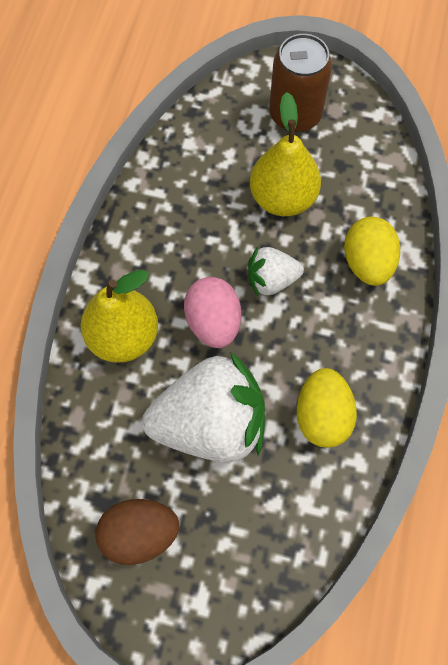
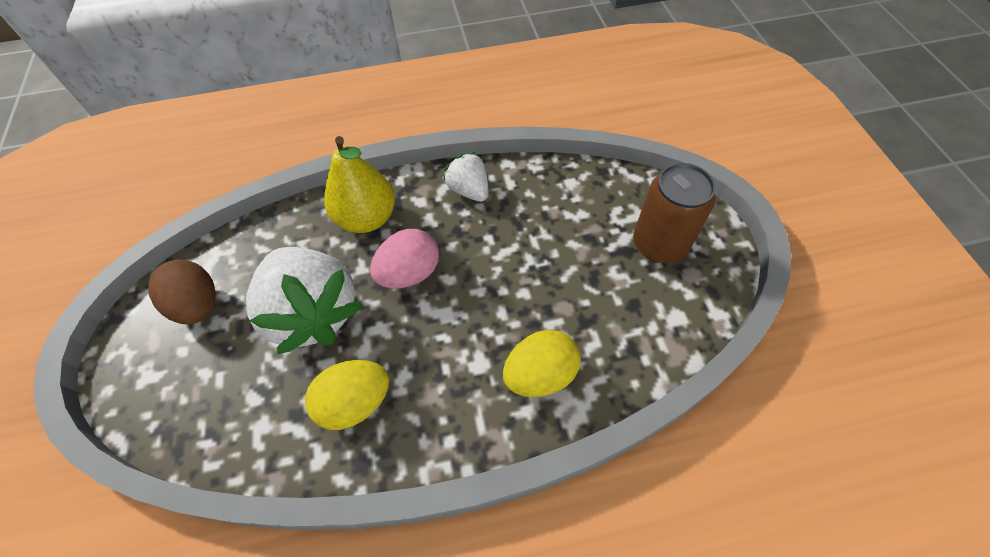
camera: 65 degrees right, 10 degrees down
white strawberry [248,246,304,296] -> white strawberry moved to [443,152,488,202]
yellow pear [250,92,321,216] -> none

